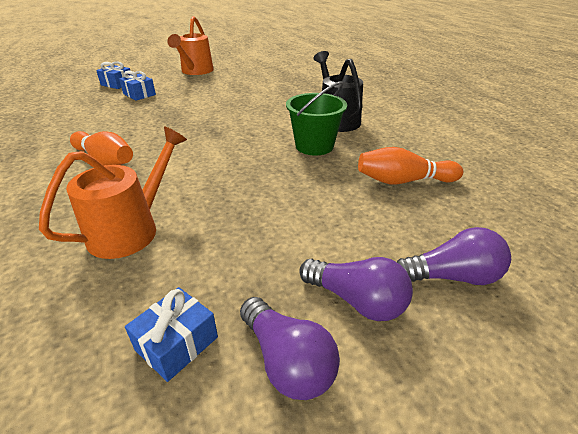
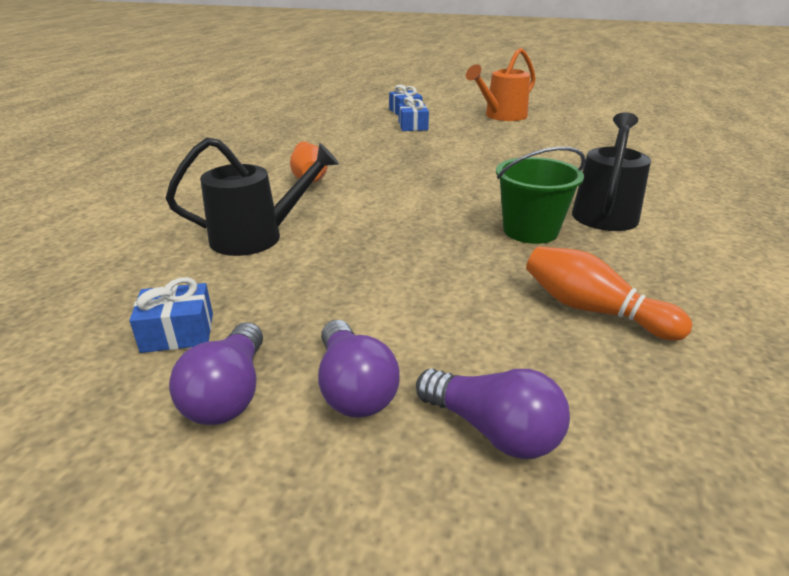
camera: 40 degrees right, 5 degrees down
orange watering can [39,126,187,259] -> black watering can [166,137,339,256]

